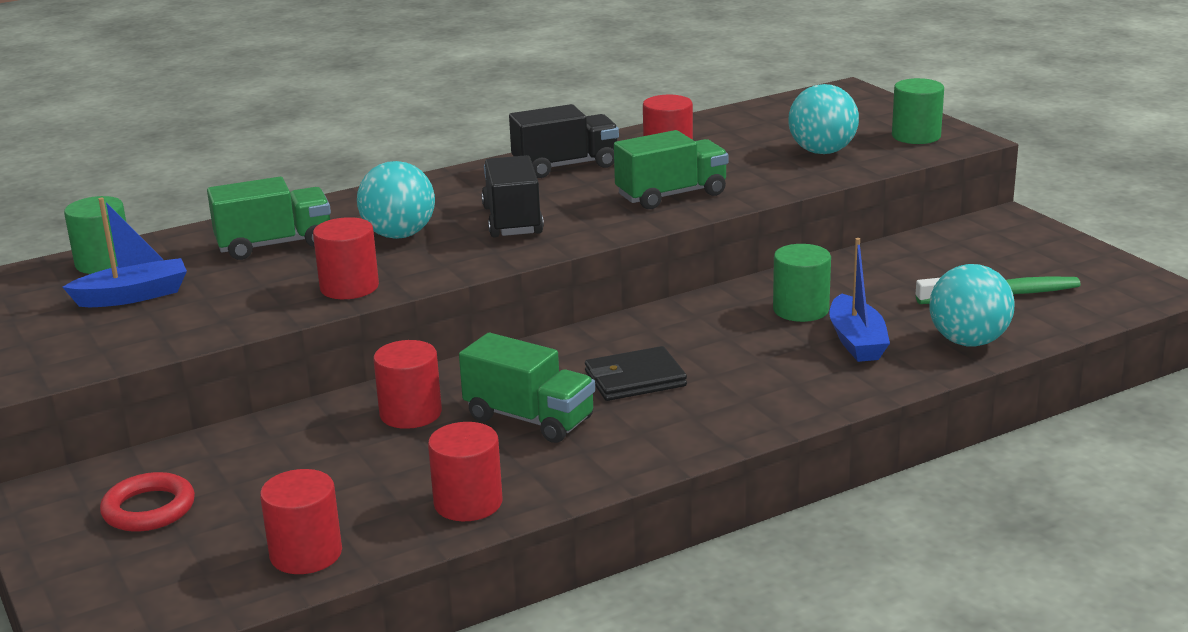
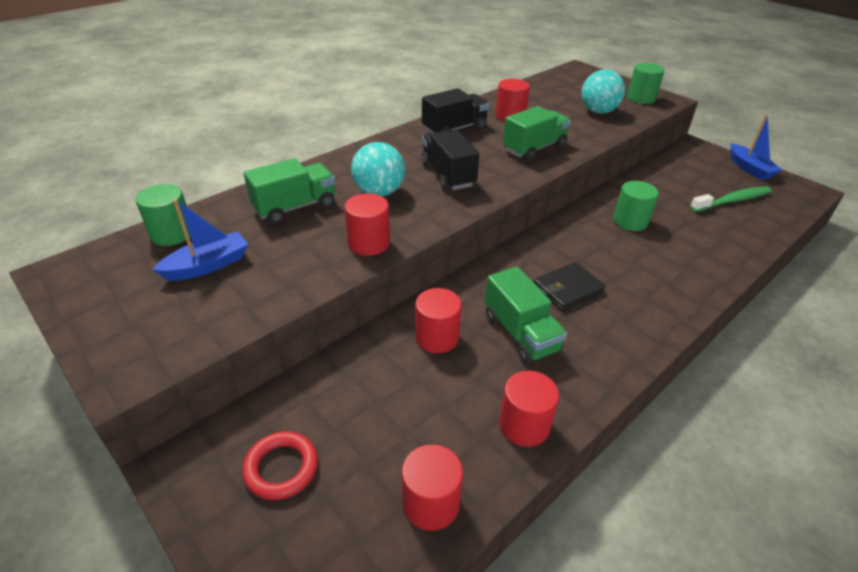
camera: 15 degrees left, 15 degrees up
green truck [459,333,595,443] -> green truck turned 45 degrees clockwise [485,267,567,364]
blue boat [829,238,890,362] -> blue boat moved to [731,114,782,180]
turquoise ball [929,264,1014,347] -> none

